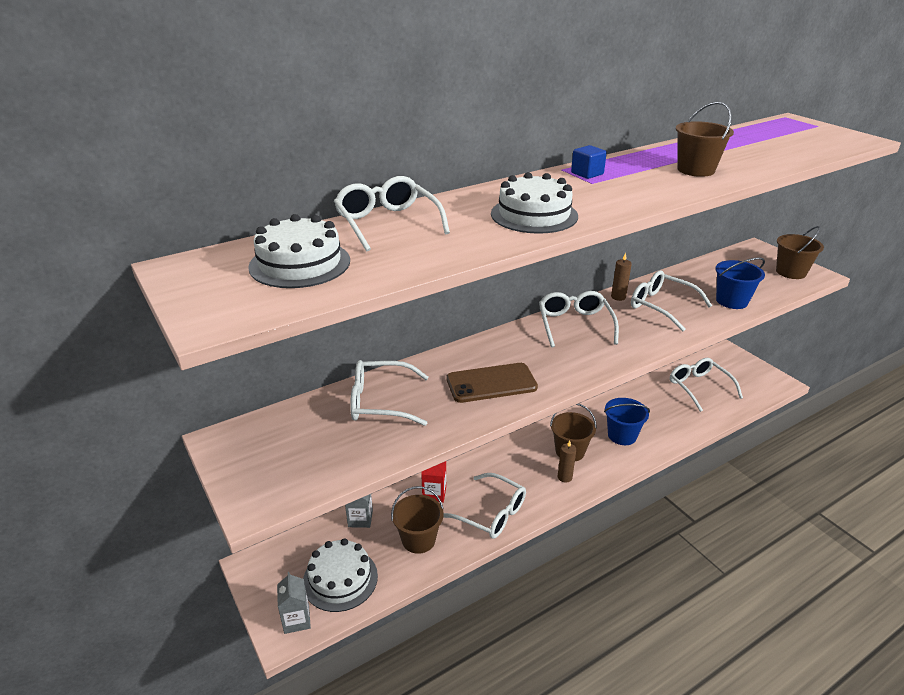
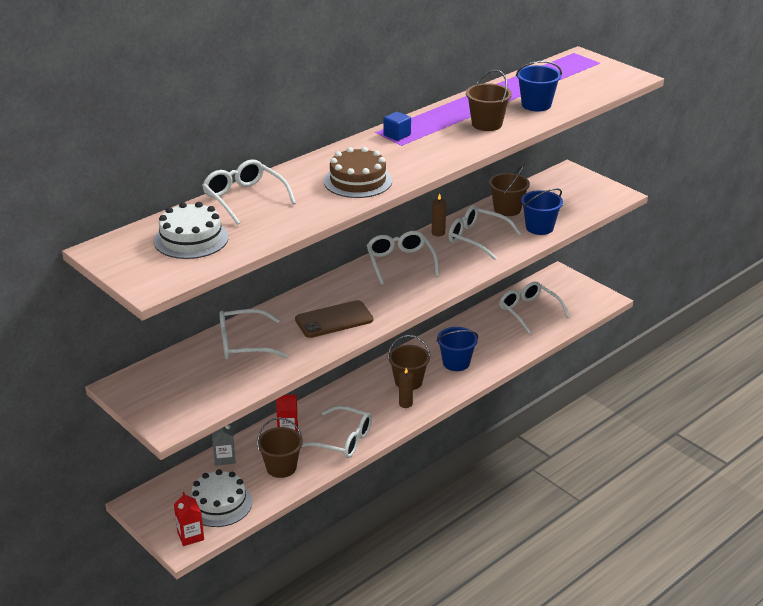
camera: 10 degrees left, 0 degrees up
grey carton [277,572,311,634] -> red carton [174,492,204,546]
white cake [491,172,578,234] -> brown cake [324,147,392,198]
brown bucket [776,226,824,279] -> brown bucket moved to [489,165,530,216]
none -> blue bucket [516,61,562,111]

